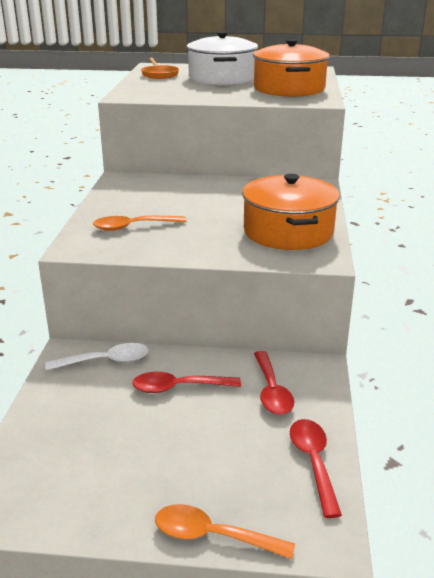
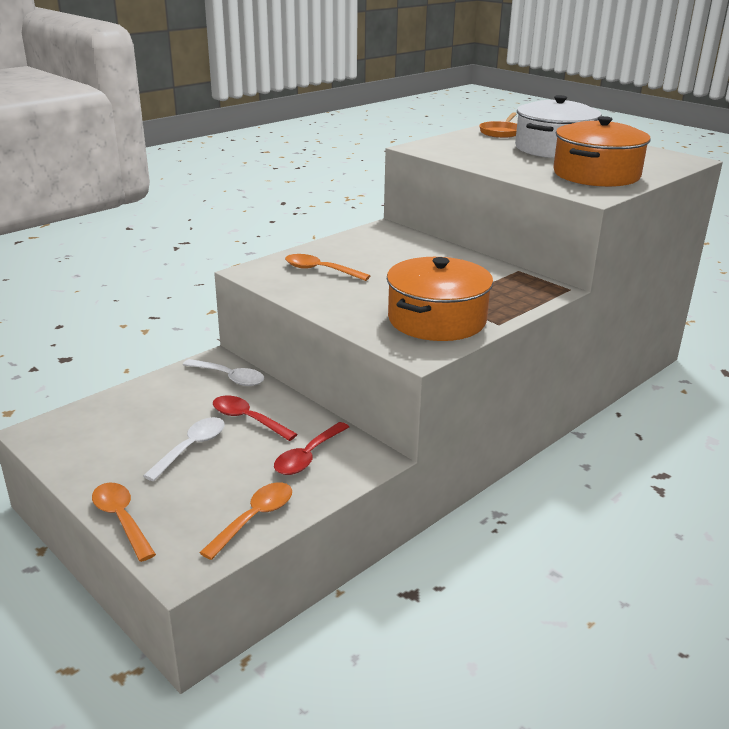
camera: 40 degrees right, 0 degrees up
red spoon [290,419,342,518] -> orange spoon [199,482,292,560]
none -> white spoon [143,417,225,481]

